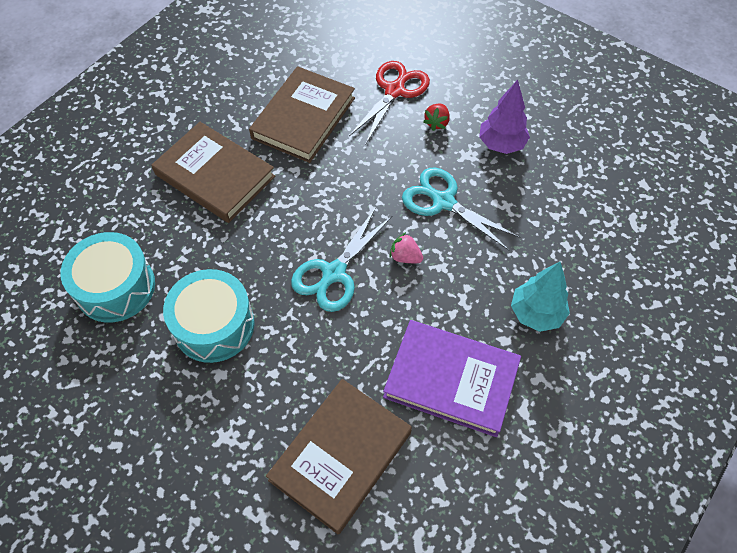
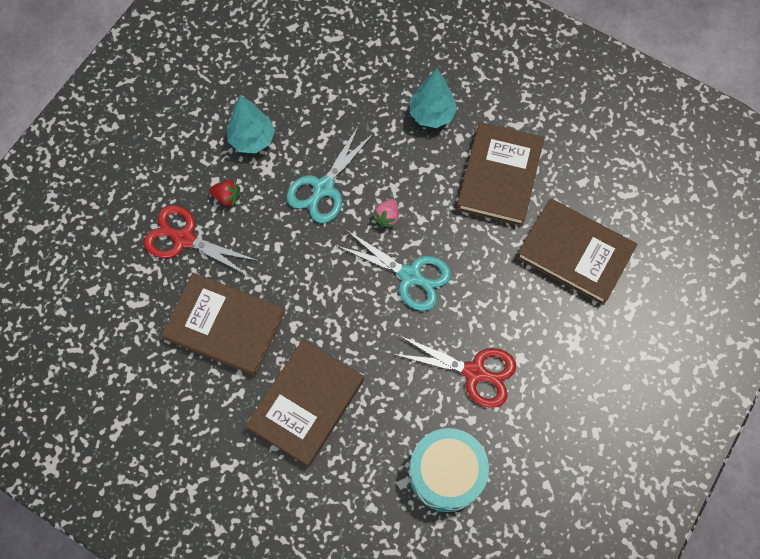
camera: 95 degrees left, 10 degrees up
turquoise drum [163,269,255,363] -> red scissors [393,335,516,408]
purple book [383,320,521,437] -> brown book [457,122,544,226]
purple tree [479,80,530,154] -> turquoise tree [227,95,275,153]

